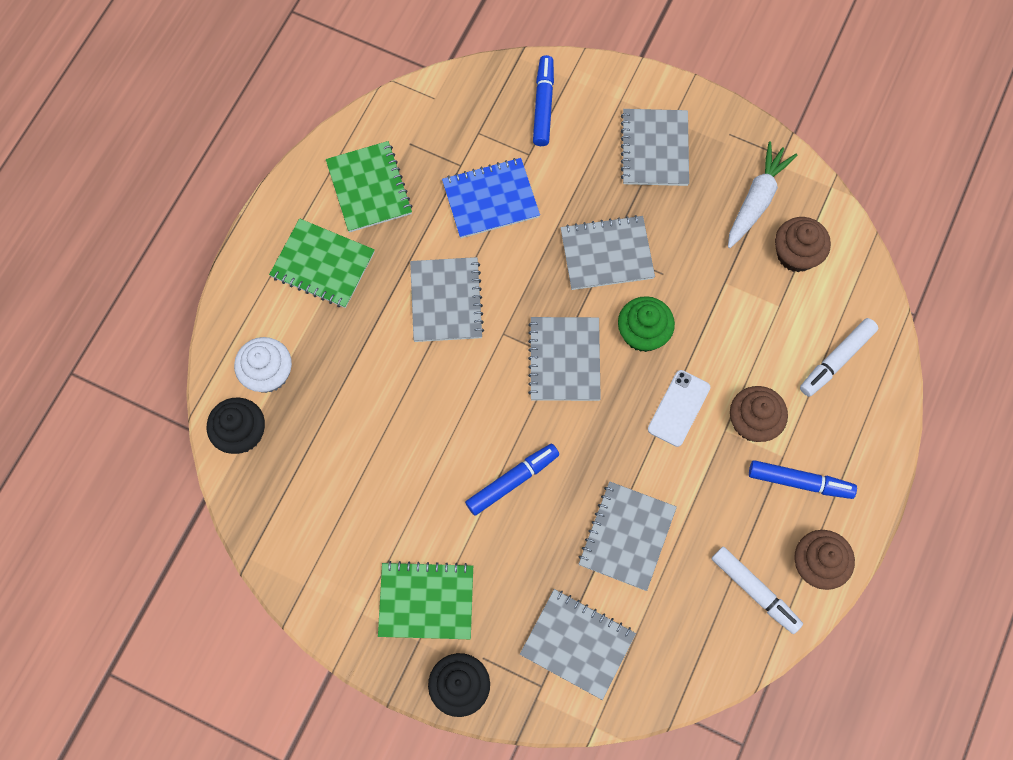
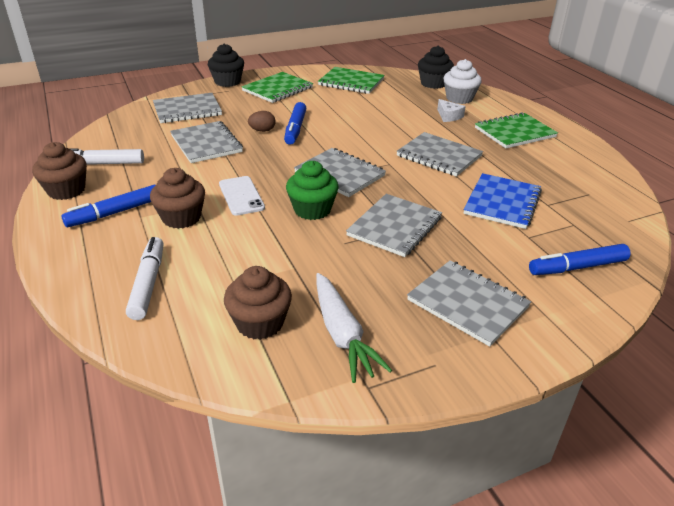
camera: 130 degrees right, 35 degrees down
green notebook [326,141,412,232] -> green notebook moved to [318,67,384,94]
blue marker [533,55,554,146] -> blue marker turned 120 degrees clockwise [529,244,631,275]
none -> brown egg [248,111,275,132]
none -> white cheese [437,99,466,122]

